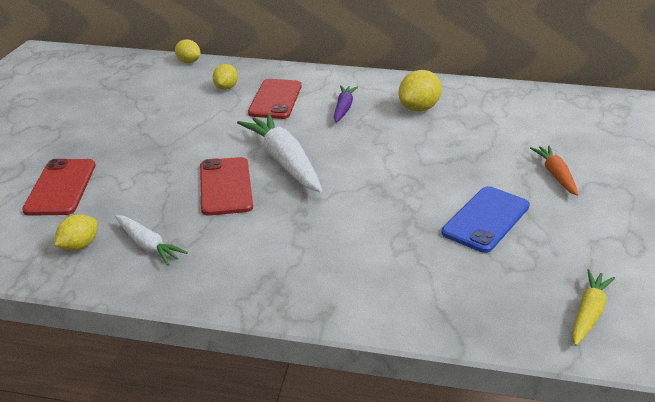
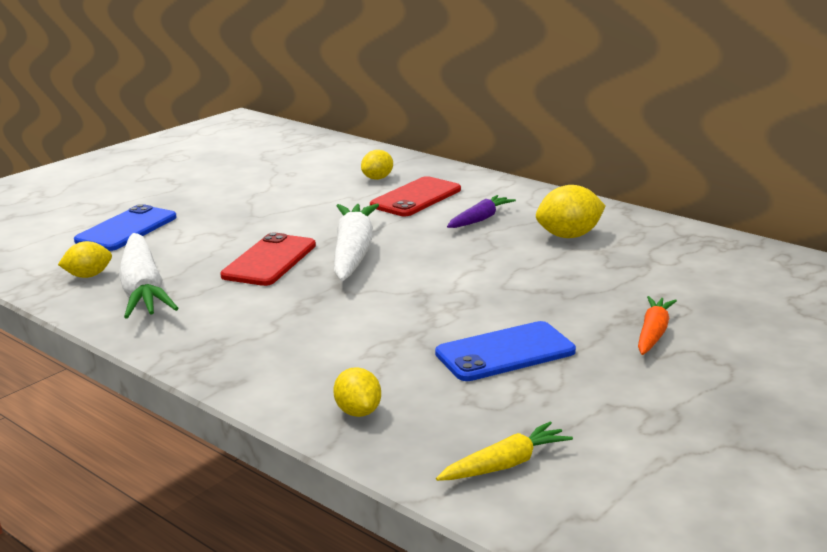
camera: 30 degrees right, 10 degrees down
red phone [22,159,96,216] -> blue phone [74,204,177,251]
white carrot [115,215,188,265] -> white carrot [119,233,178,319], size x1.79
yellow lemon [175,39,200,63] -> yellow lemon moved to [333,367,381,417]

